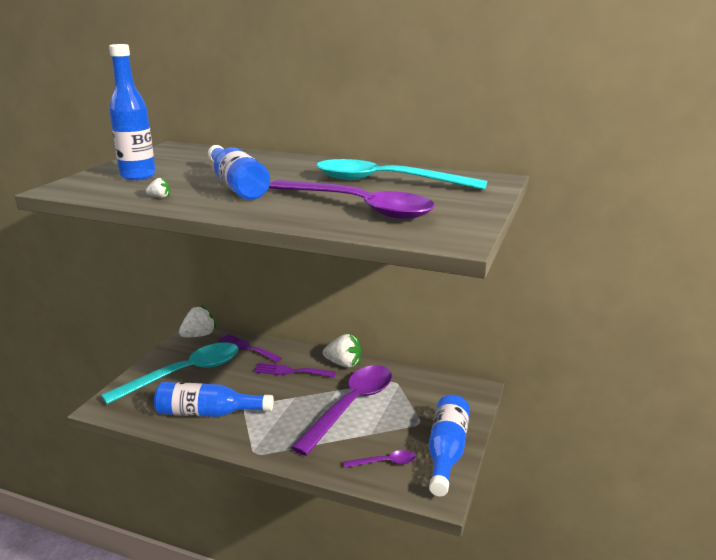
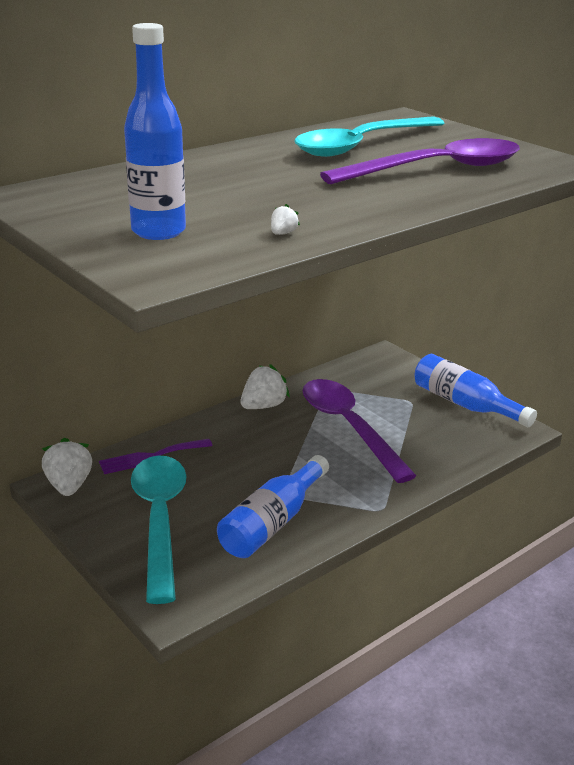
camera: 60 degrees left, 5 degrees up
blue bottle [208,145,270,200] -> none
purple fork [254,363,336,378] -> none
purple spoon [344,450,416,468] -> none

